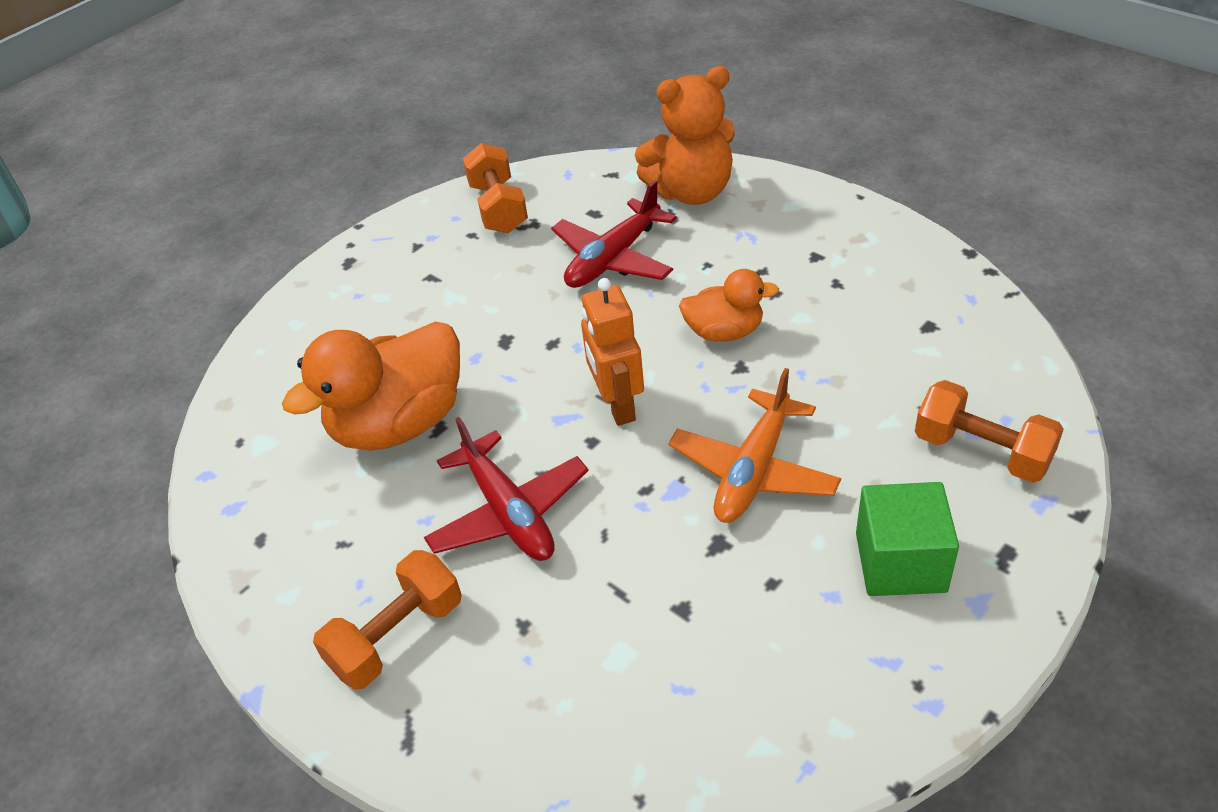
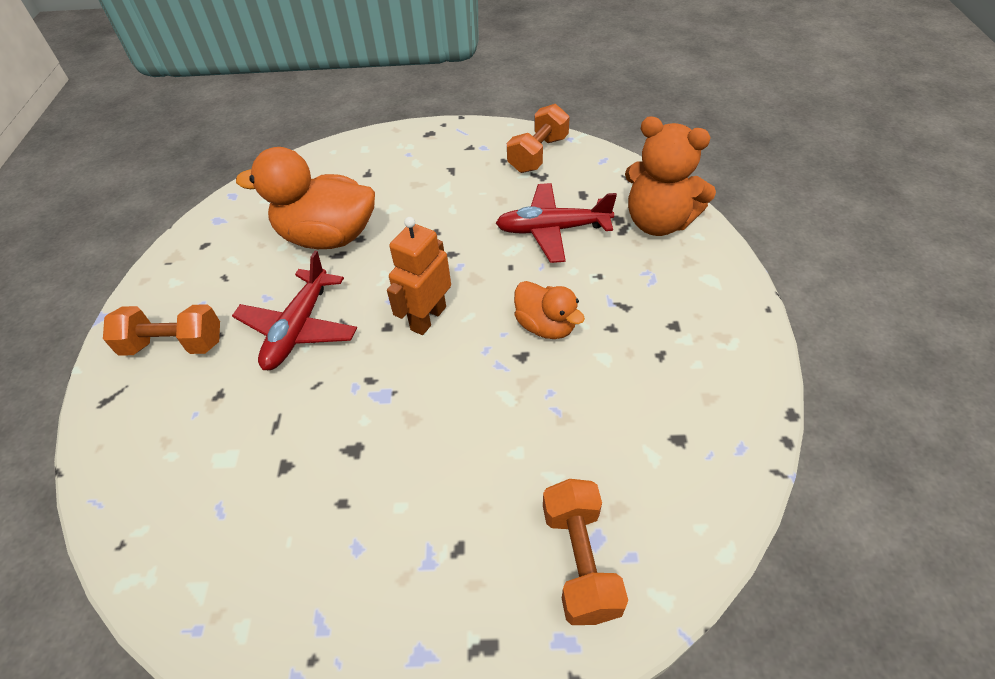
camera: 45 degrees right, 5 degrees up
orange plane [668,368,841,523] -> none
green cube [856,482,959,596] -> none

